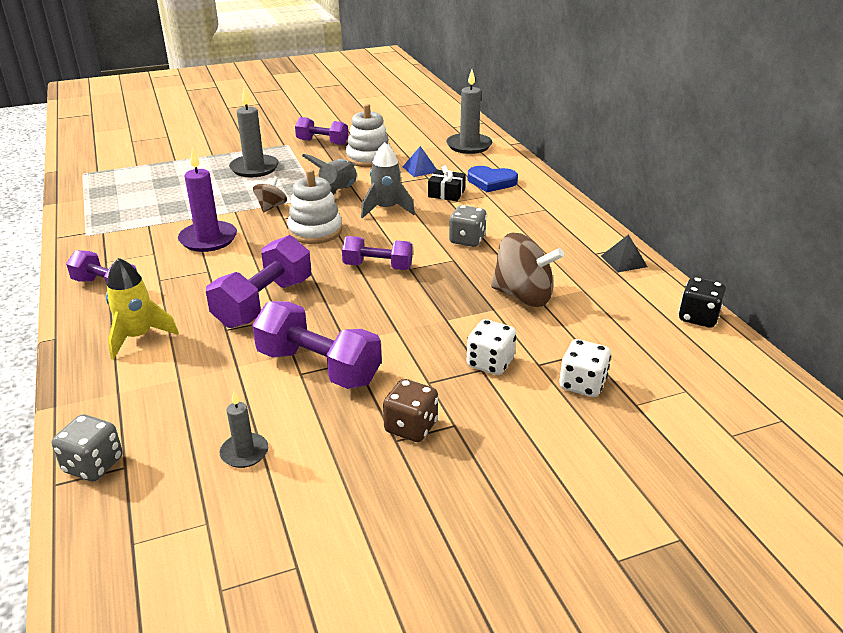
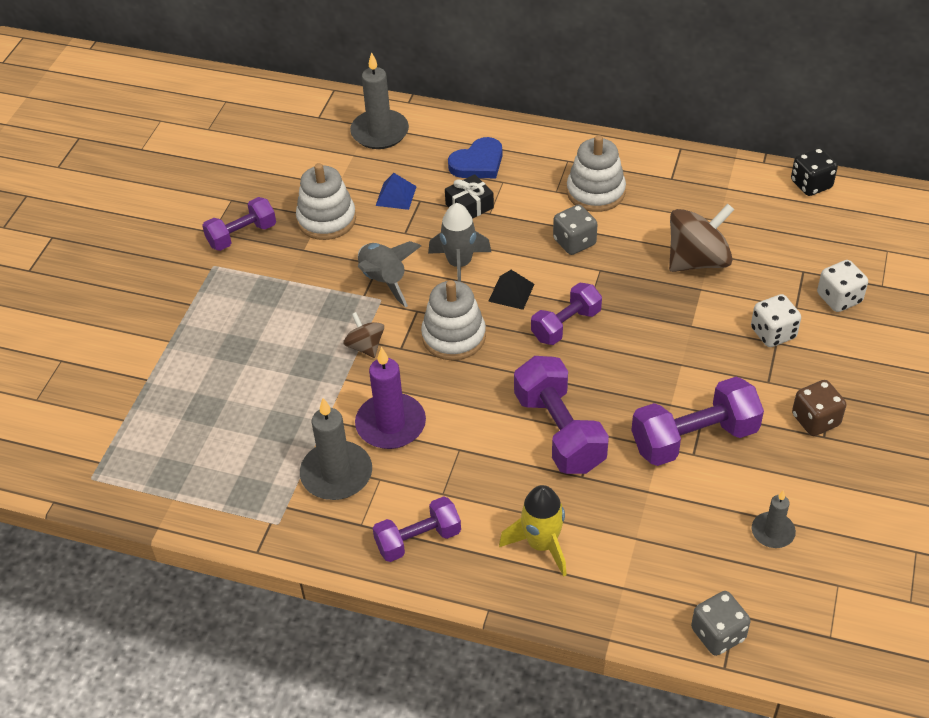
camera: 50 degrees left, 15 degrees up
grey candle [229,88,279,177] -> grey candle moved to [300,398,372,500]
black pyramid [601,234,648,273] -> black pyramid moved to [488,270,534,310]
none -> white stacking toy [567,135,626,212]

